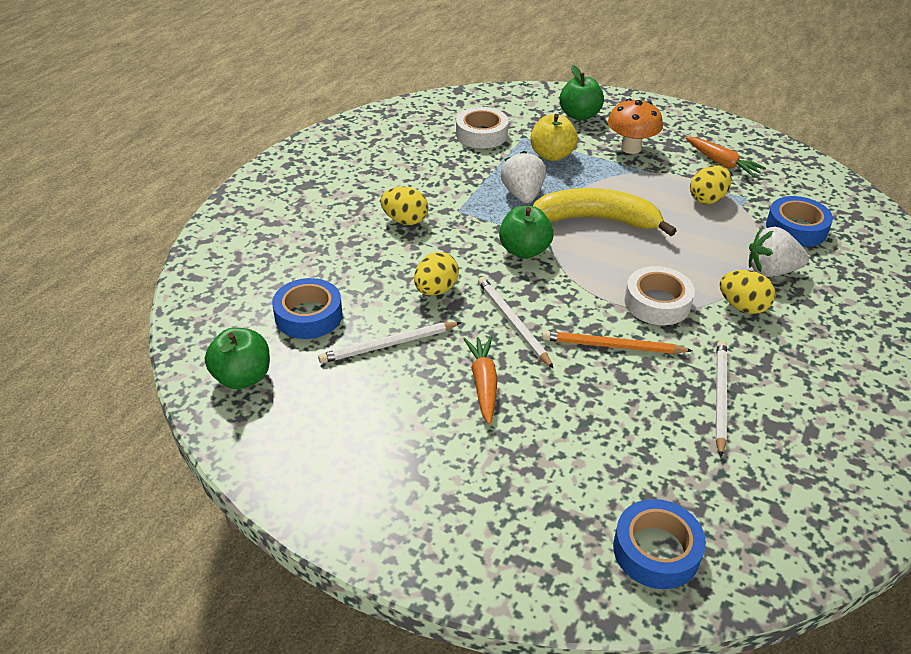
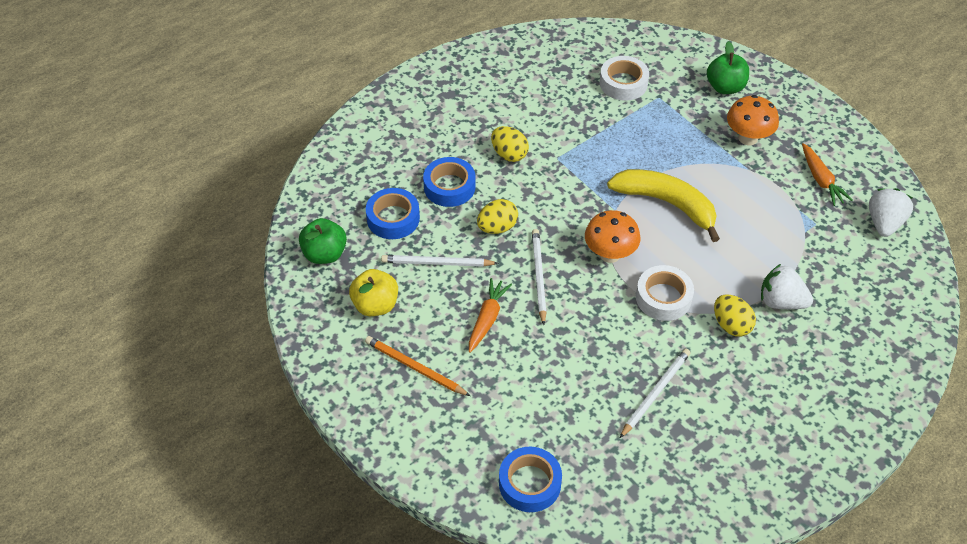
camera: 25 degrees right, 10 degrees up
green apple [499,206,554,259] -> none
white strawberry [501,151,546,203] -> white strawberry moved to [869,188,913,237]
yellow apple [530,114,578,161] -> yellow apple moved to [349,269,398,316]
orange pencil [542,331,693,354] -> orange pencil moved to [365,336,470,396]
yellow egg [690,165,732,204] -> none
blue tape [766,196,833,247] -> blue tape moved to [423,157,476,207]
none -> orange mushroom [585,210,640,263]

